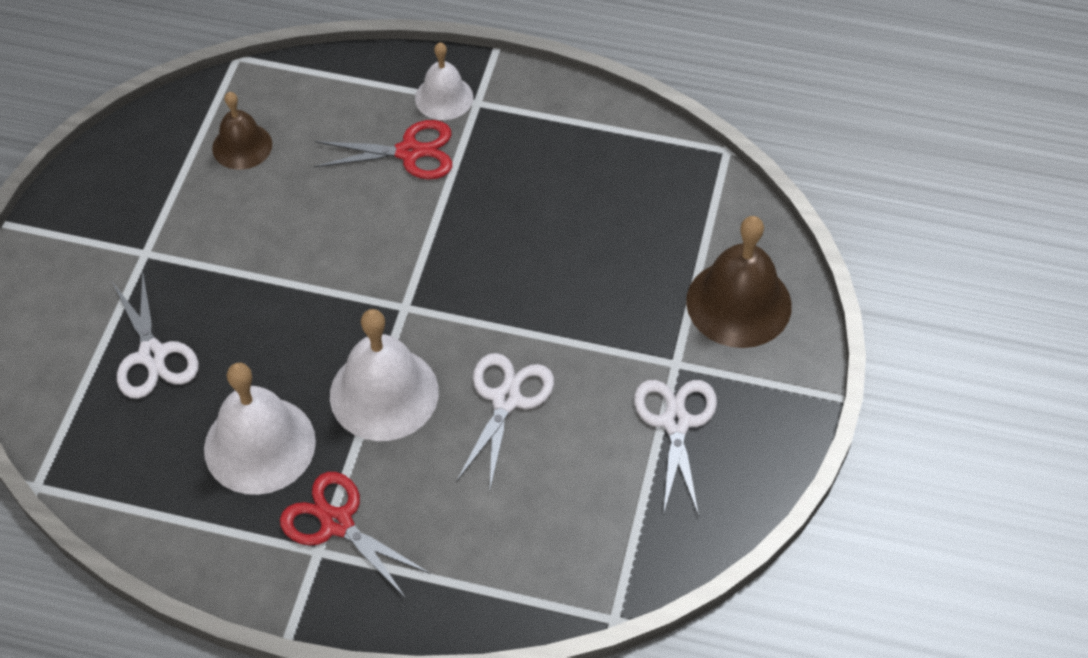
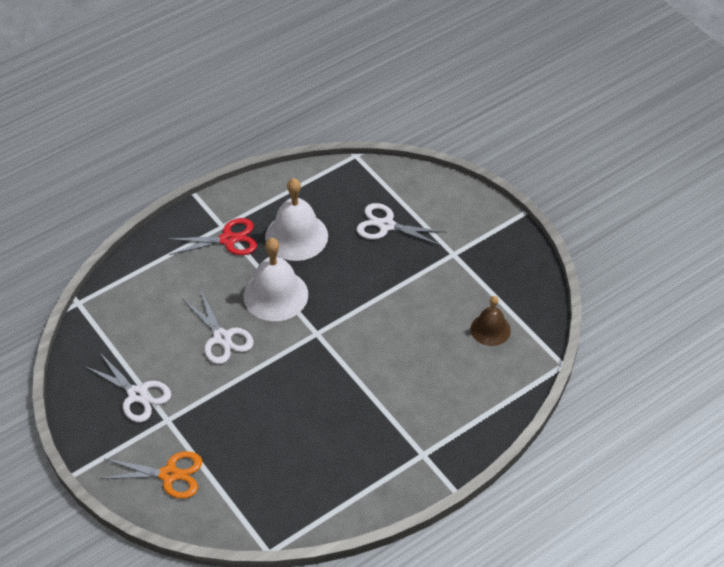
camera: 130 degrees right, 5 degrees down
red scissors [314,120,452,179] -> none
white bell [415,42,473,120] -> none
brown bell [686,216,792,348] -> orange scissors [100,451,202,499]

